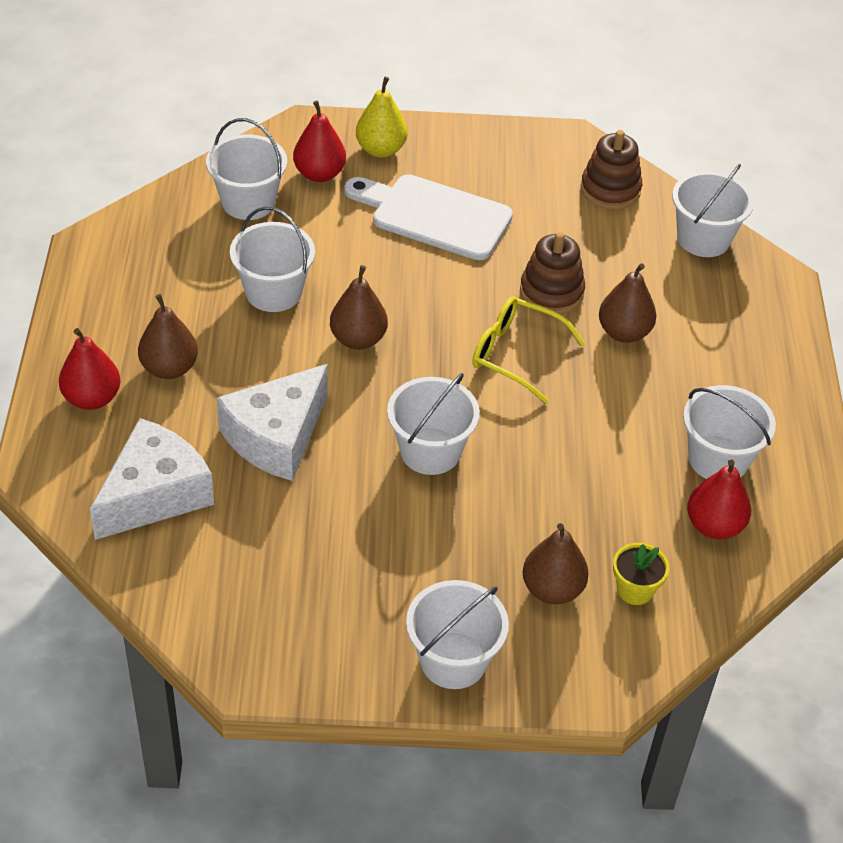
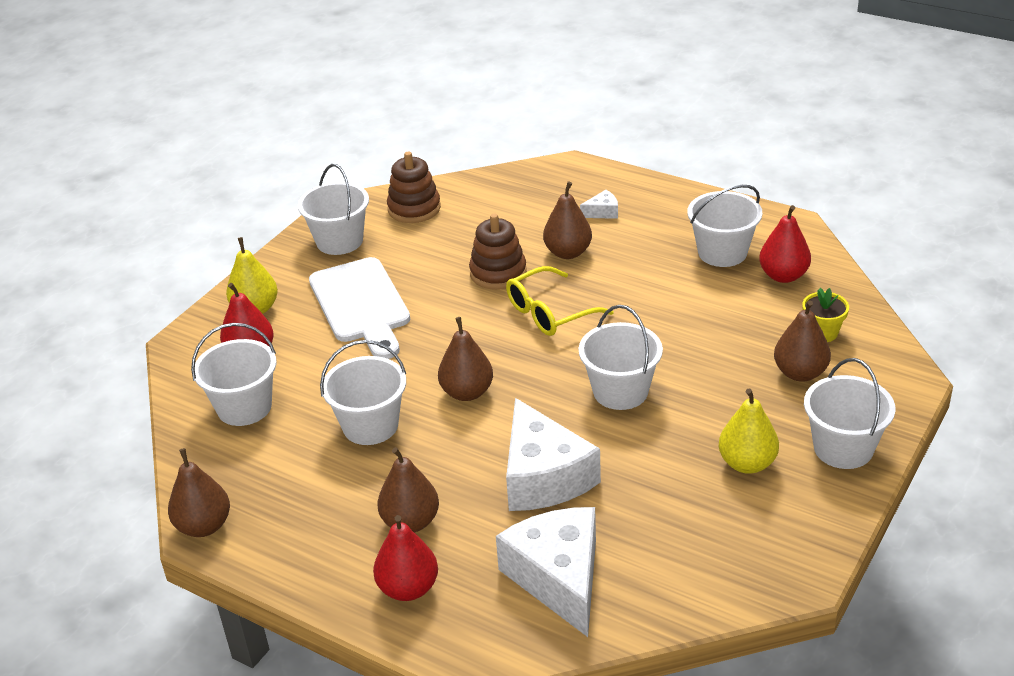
camera: 55 degrees left, 10 degrees down
white cutting board [344,174,513,260] -> white cutting board turned 75 degrees counterclockwise [309,257,410,359]
white bucket [672,164,754,257] -> white bucket moved to [298,164,369,255]
none -> brown pear [168,448,230,537]
none -> white cheese [580,190,618,219]
none -> yellow pear [719,388,779,474]

